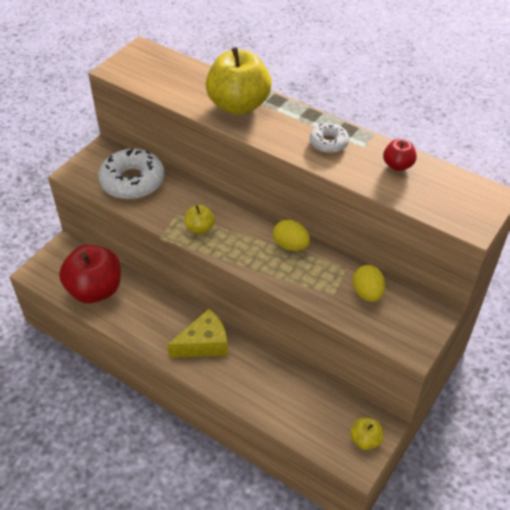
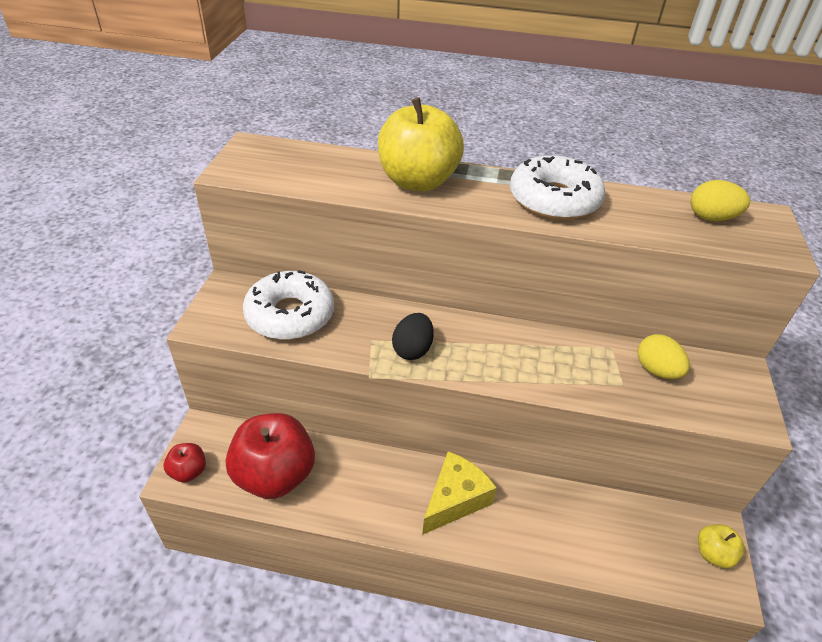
camera: 25 degrees left, 5 degrees down
yellow apple [185,205,215,234] -> black egg [392,313,434,360]
yellow egg [273,220,310,251] -> yellow egg moved to [691,180,750,221]
white donut [310,123,349,153] -> white donut [510,155,605,220], size x1.84
red apple [383,139,417,171] -> red apple moved to [164,443,206,482]

